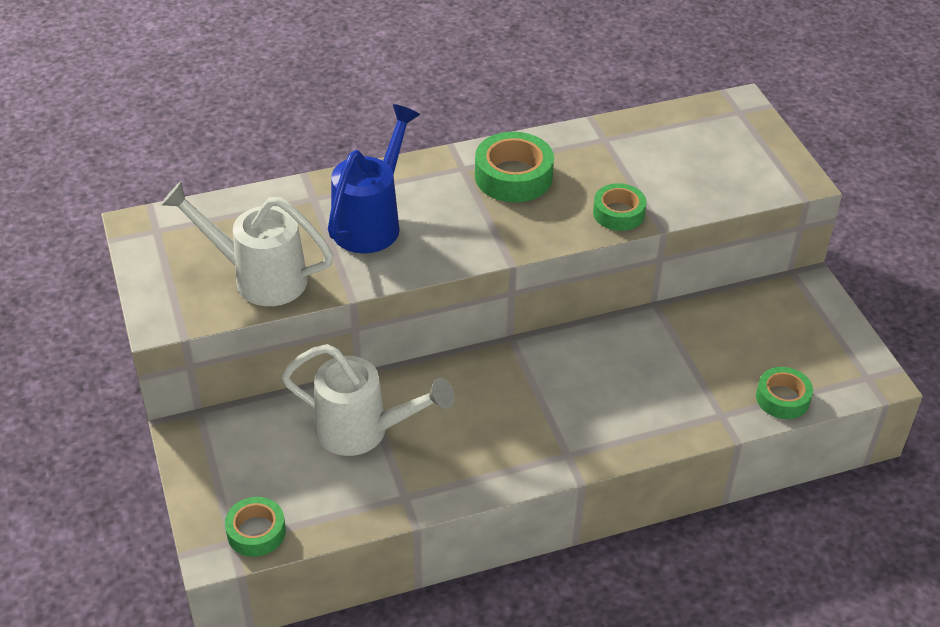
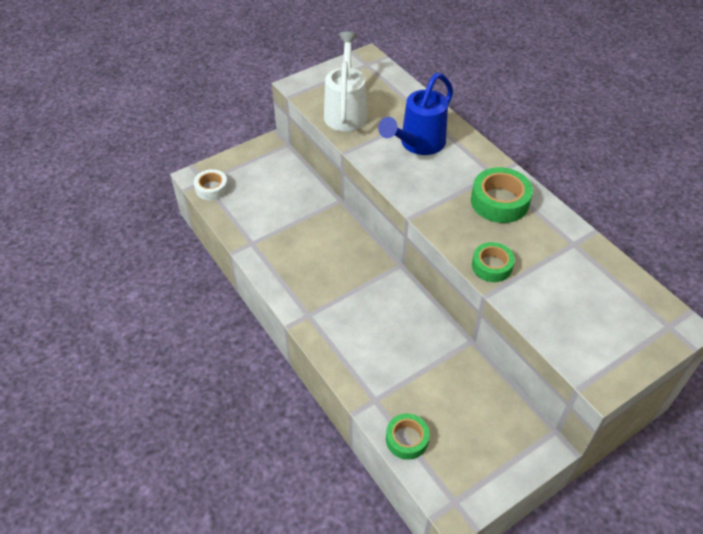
camera: 75 degrees right, 5 degrees up
green tape [225,497,286,557] -> white tape [194,169,228,200]
white watering can [282,344,454,456] -> none
blue watering can [328,104,420,253] -> blue watering can turned 120 degrees clockwise [378,73,453,155]

